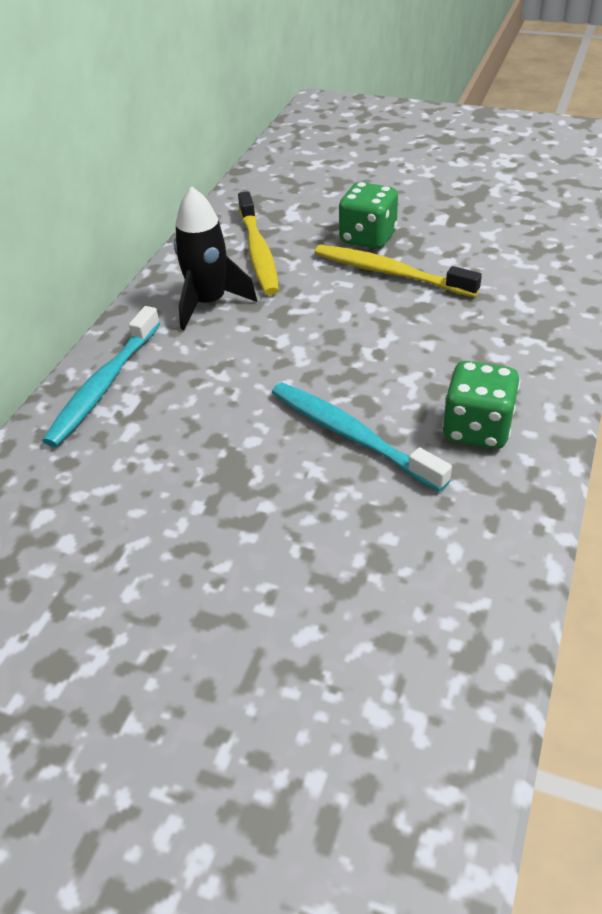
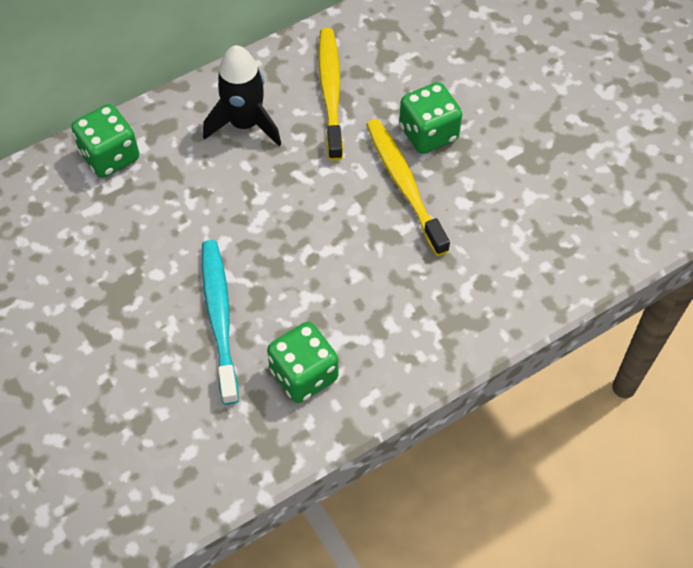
camera: 35 degrees right, 15 degrees up
turquoise toothbrush [42,306,160,447] -> green dice [71,104,139,178]
yellow toothbrush [238,191,279,295] -> yellow toothbrush turned 150 degrees clockwise [319,28,343,161]

